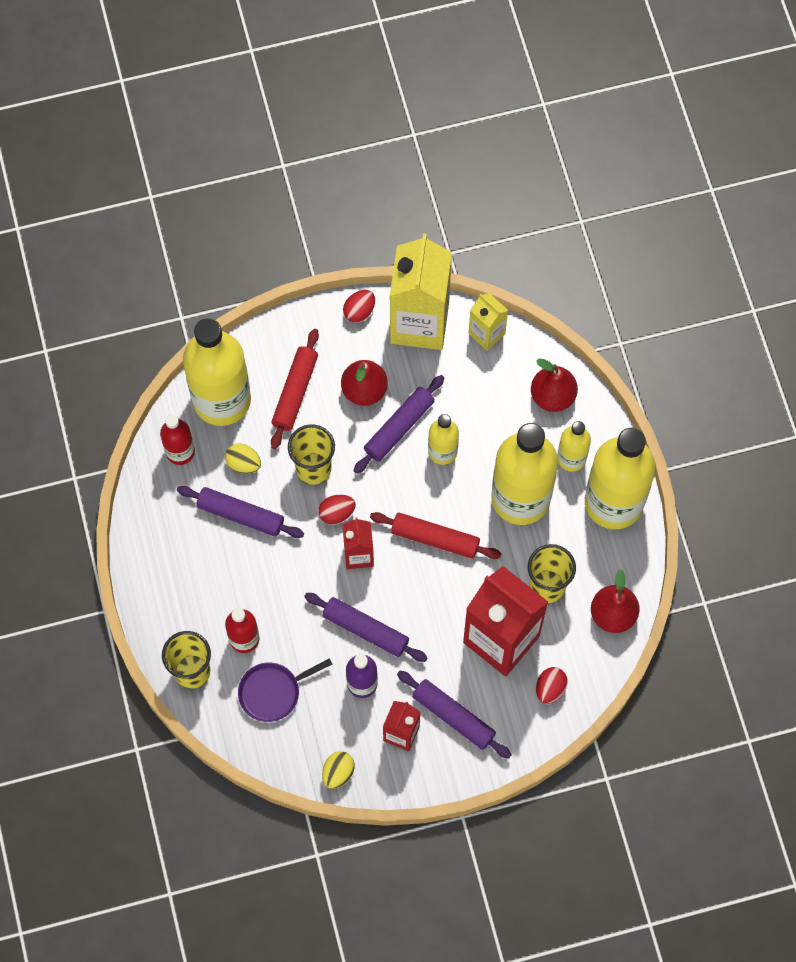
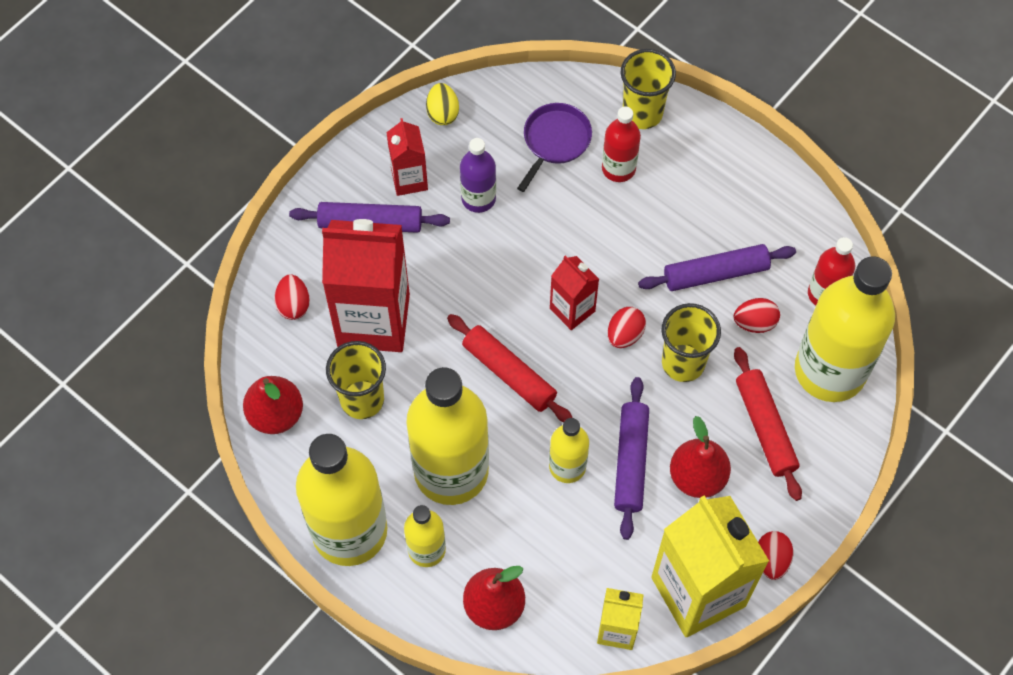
camera: 145 degrees right, 5 degrees down
yellow egg [225,443,261,474] -> red egg [734,298,780,333]
purple rolling pin [304,593,428,662] -> none
red rolling pin [370,512,501,559] -> red rolling pin turned 60 degrees clockwise [447,314,573,422]

